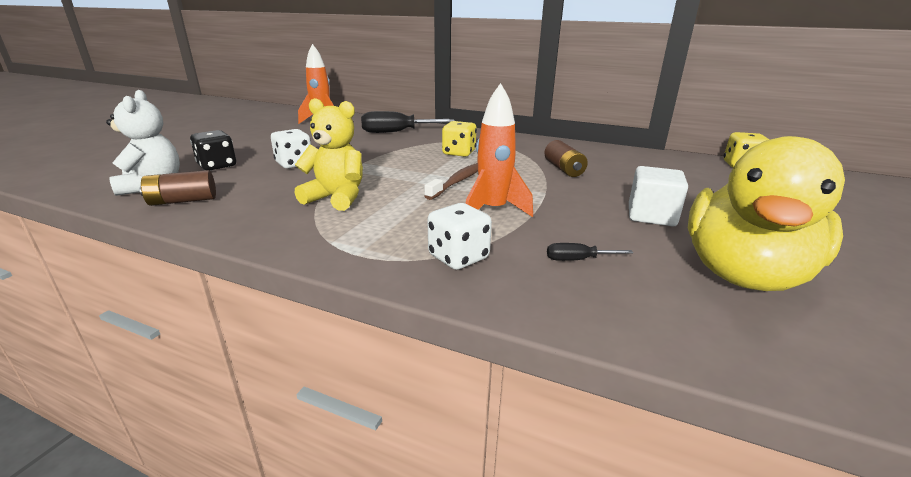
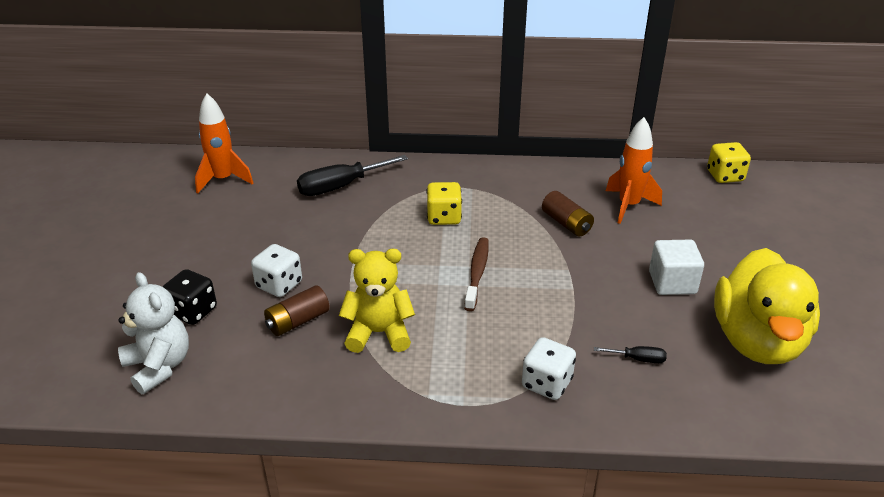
camera: 20 degrees left, 10 degrees up
brown battery [140,170,216,206] -> brown battery moved to [264,285,330,336]
orange rocket [466,83,533,217] -> orange rocket moved to [606,117,662,224]
black screwdriver [547,243,633,261] -> black screwdriver turned 150 degrees counterclockwise [594,346,667,363]

